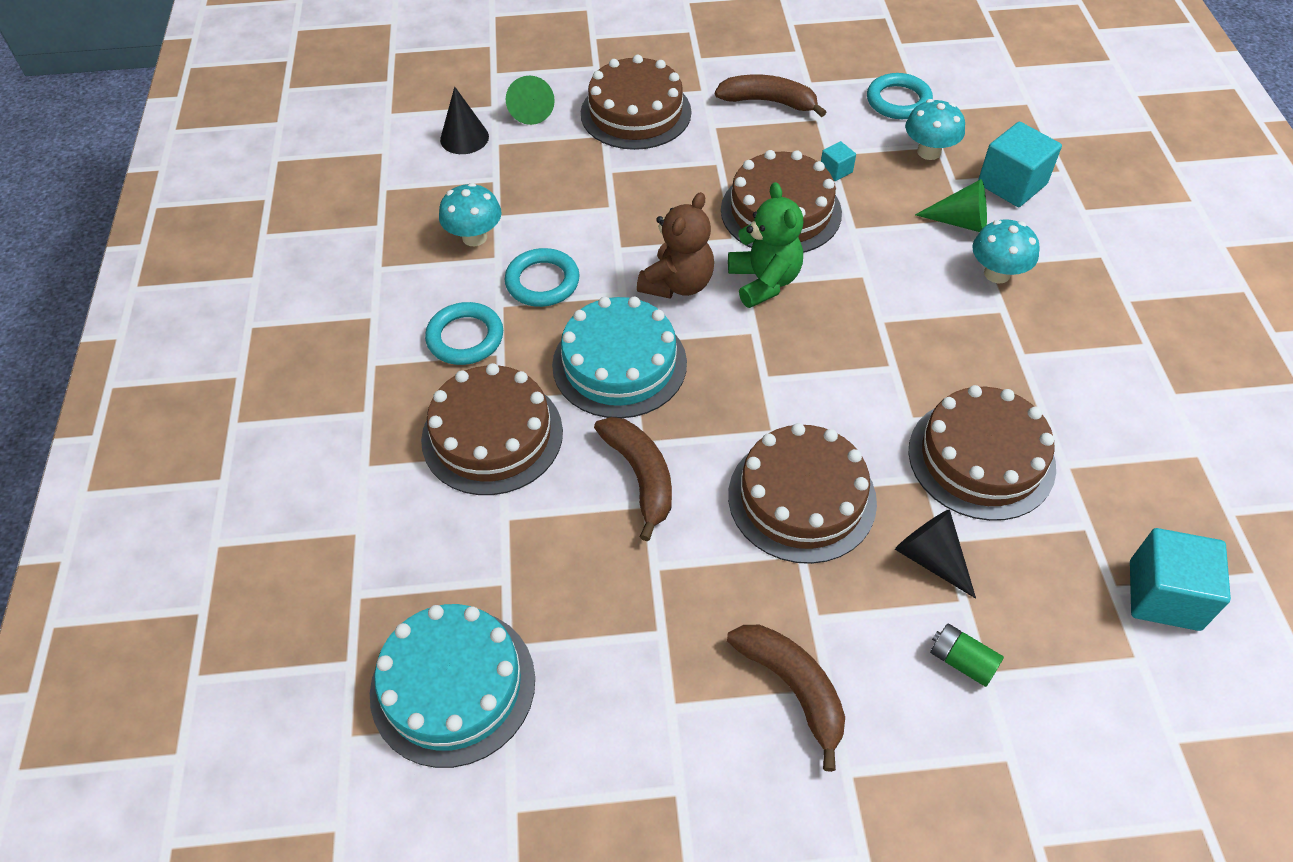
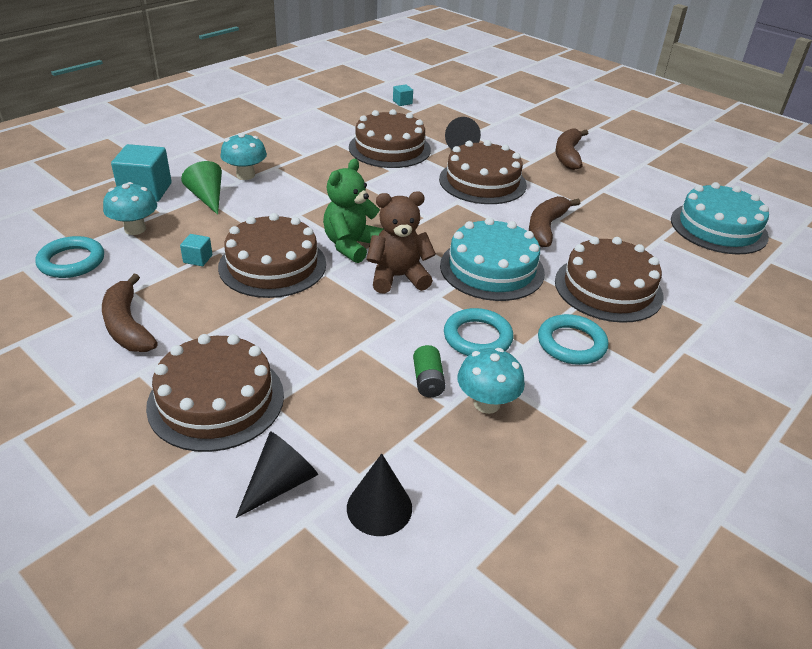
camera: 135 degrees left, 15 degrees down
green cone [506,76,555,125] -> black cone [236,431,318,518]
green battery [930,623,1004,687] -> green battery moved to [413,345,446,397]
turquoise cube [1130,528,1231,631] -> turquoise cube [393,84,413,106], size x0.48

